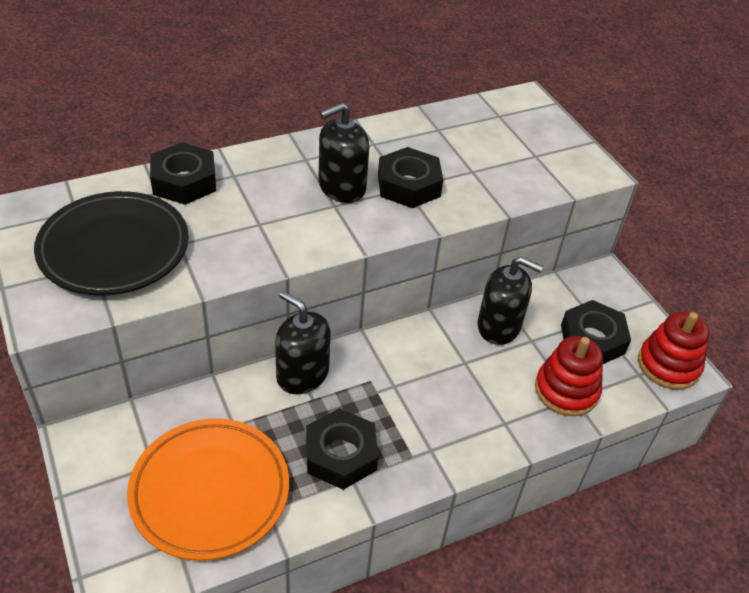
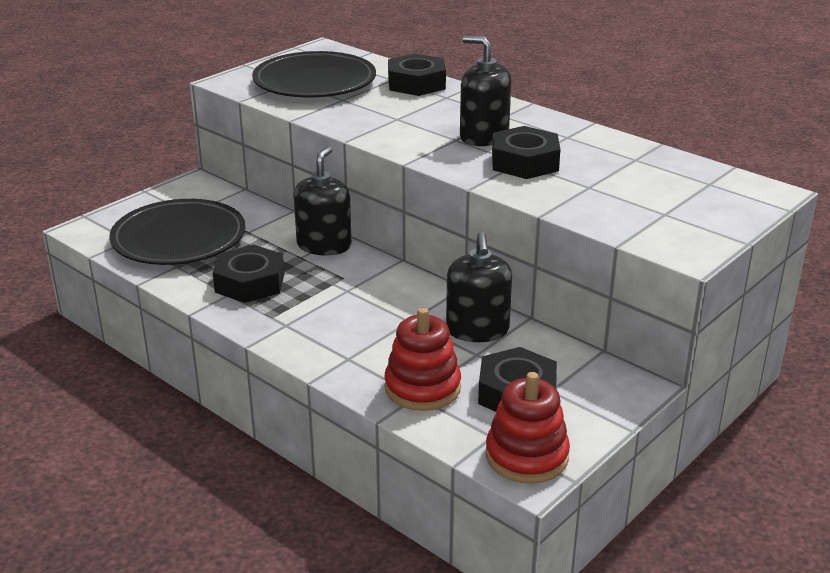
camera: 70 degrees right, 15 degrees down
orange plate [127,419,289,561] -> black plate [109,199,246,265]

